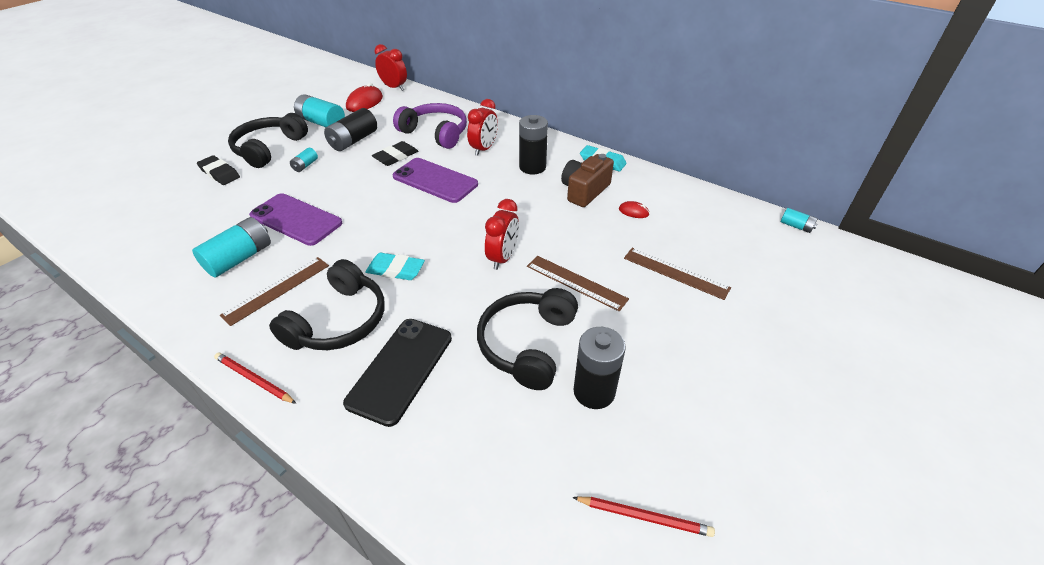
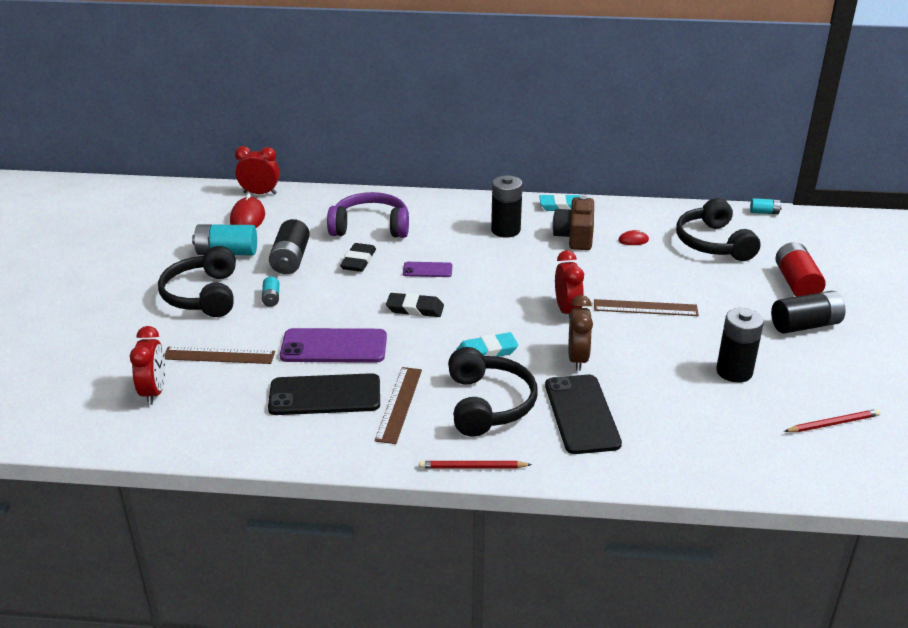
camera: 30 degrees left, 10 degrees down
turquoise battery [192,217,271,277] -> black phone [268,373,380,415]
black eraser [197,155,240,185] -> black eraser moved to [386,293,444,317]
purple phone [393,158,478,203] -> purple phone [403,262,453,277], size x0.53
red clock [467,99,498,156] -> red clock moved to [130,326,165,405]
black headphones [477,288,578,390] -> black headphones moved to [676,198,760,261]
brown ruler [624,248,731,300] -> brown ruler moved to [164,346,275,364]
none -> brown clock [569,295,593,371]
none -> black battery [771,291,846,334]
none -> red battery [775,242,826,297]

